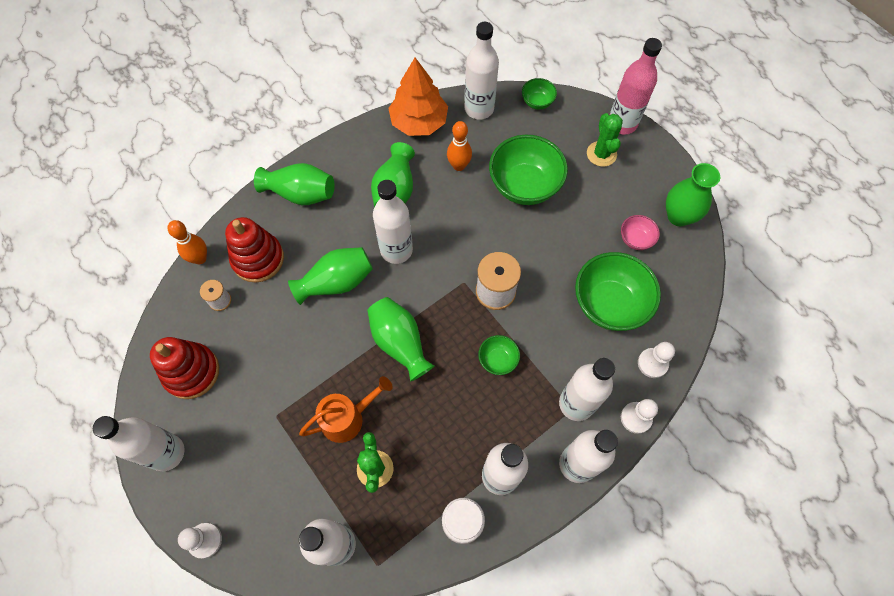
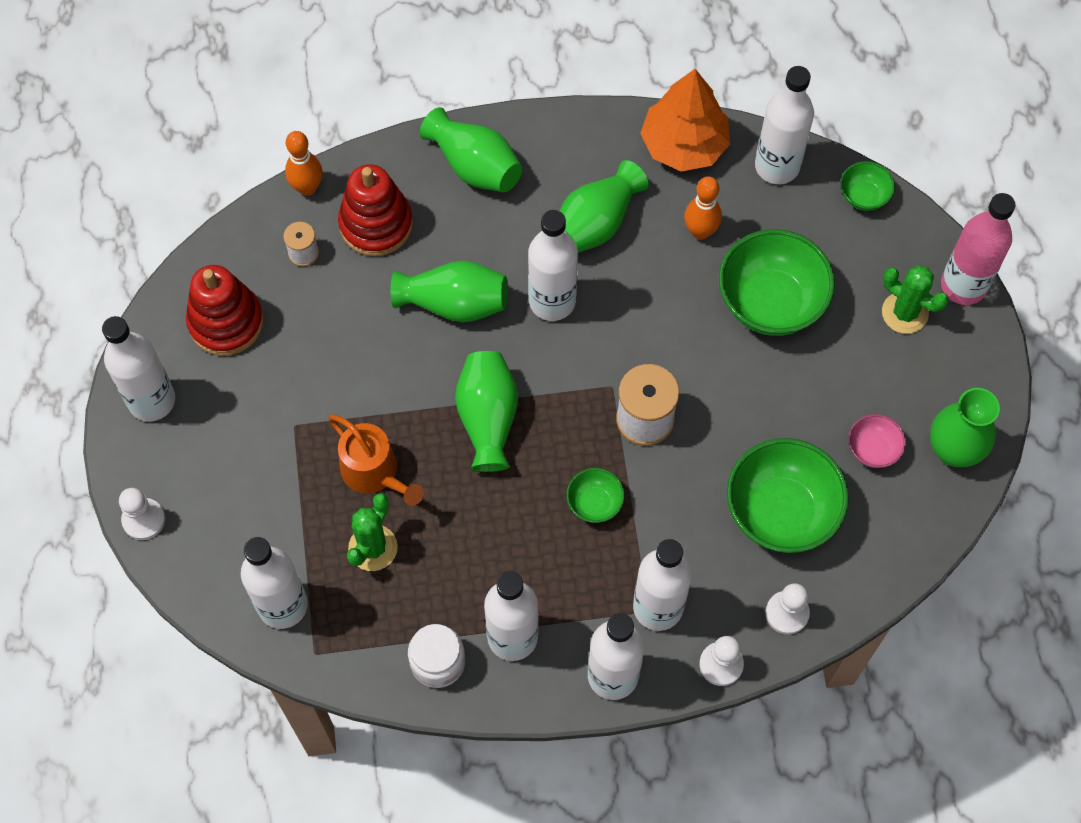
camera: 30 degrees right, 0 degrees up
orange watering can [299,376,393,443] -> orange watering can turned 45 degrees clockwise [328,414,424,506]
green cactus [587,113,623,167] -> green cactus turned 75 degrees counterclockwise [882,265,949,334]

